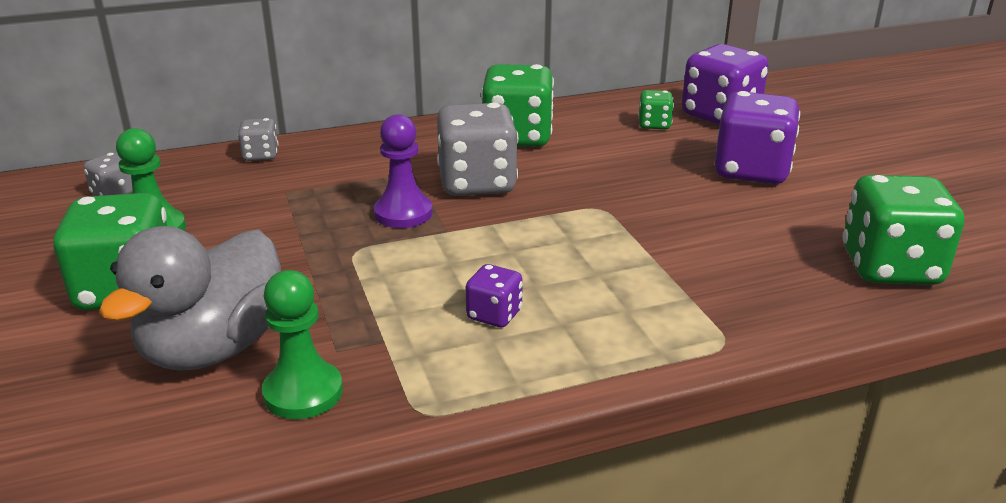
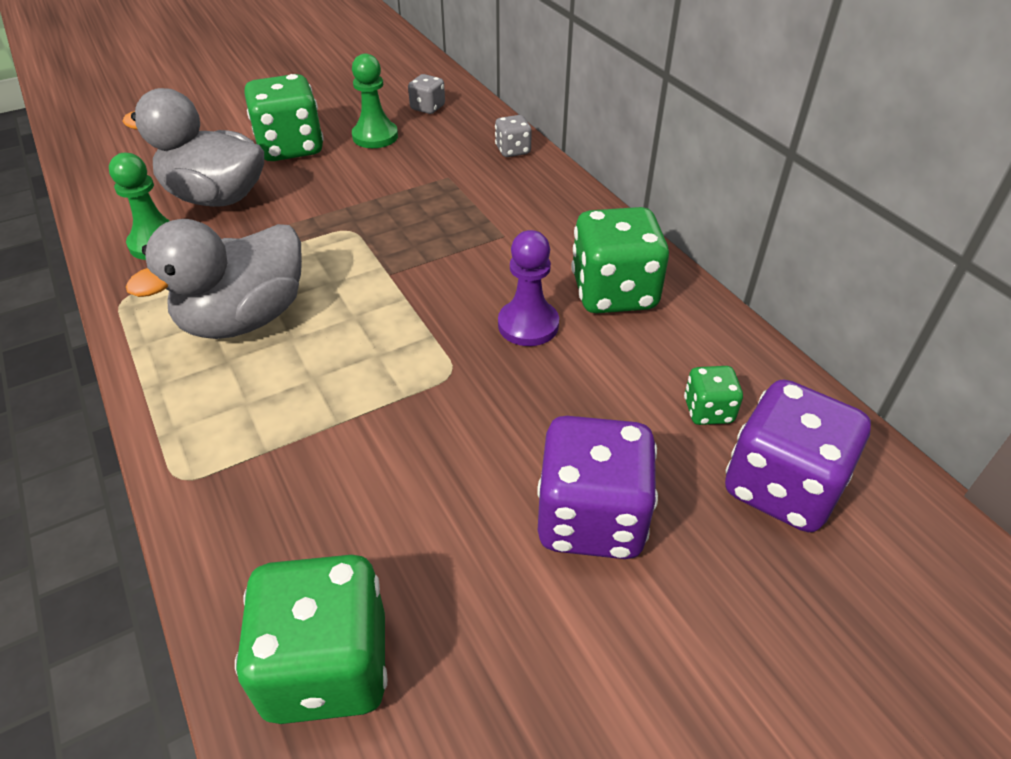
camera: 80 degrees right, 15 degrees up
purple pawn [374,114,433,228] -> purple pawn moved to [498,230,559,346]
grey dice [437,102,518,196] -> none
purple dice [466,264,523,327] -> grey duck [126,219,302,339]

